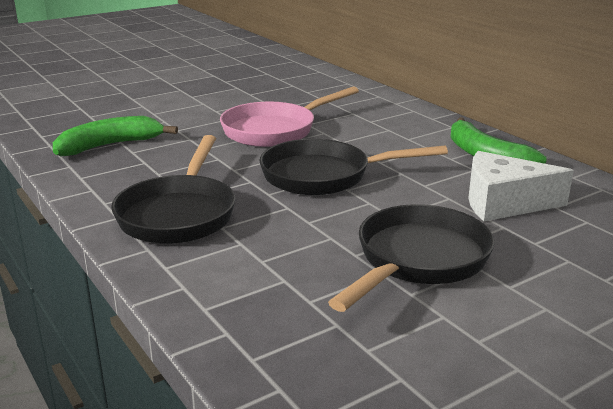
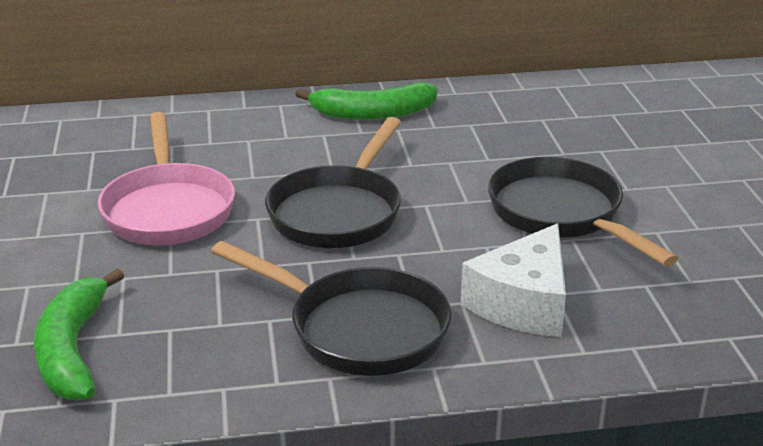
camera: 65 degrees left, 5 degrees up
white cheese [468,151,574,221] -> white cheese moved to [460,224,566,337]

